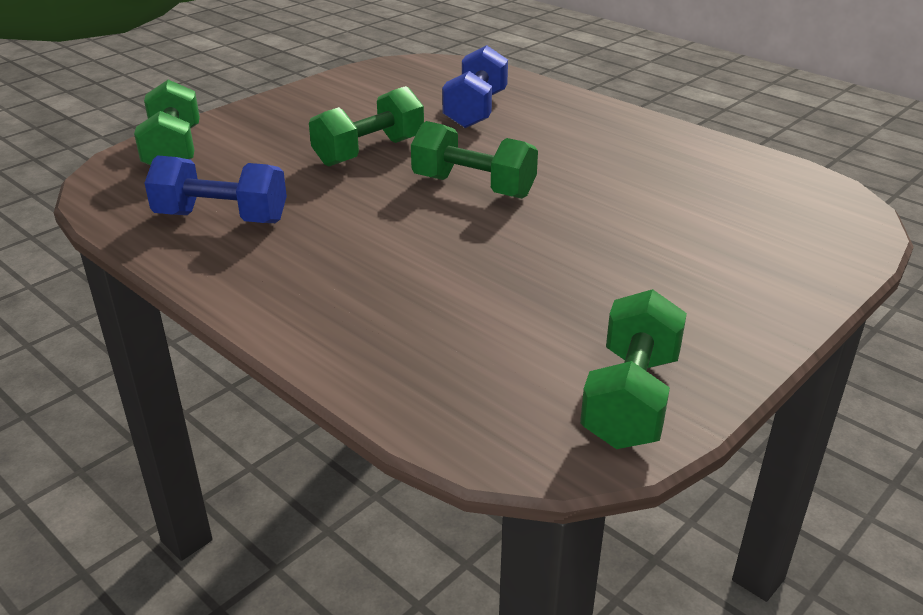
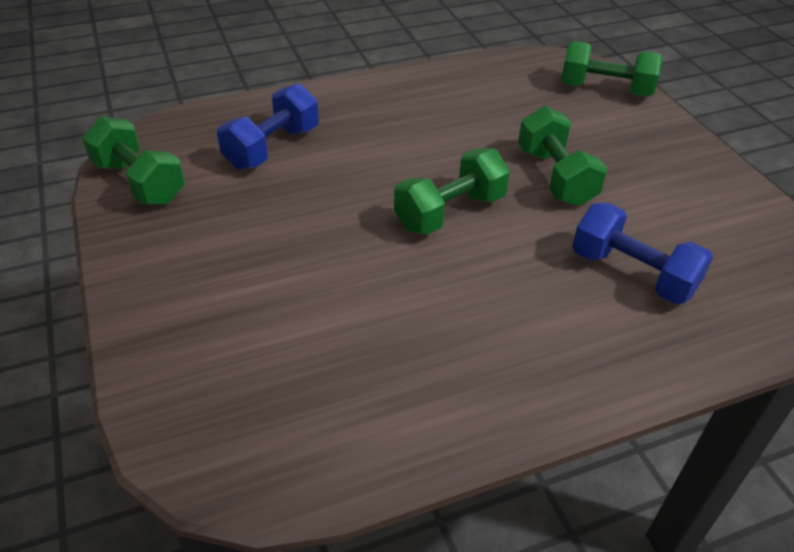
camera: 115 degrees right, 10 degrees up
blue dumbbell [144,155,287,223] -> blue dumbbell moved to [217,83,319,170]

